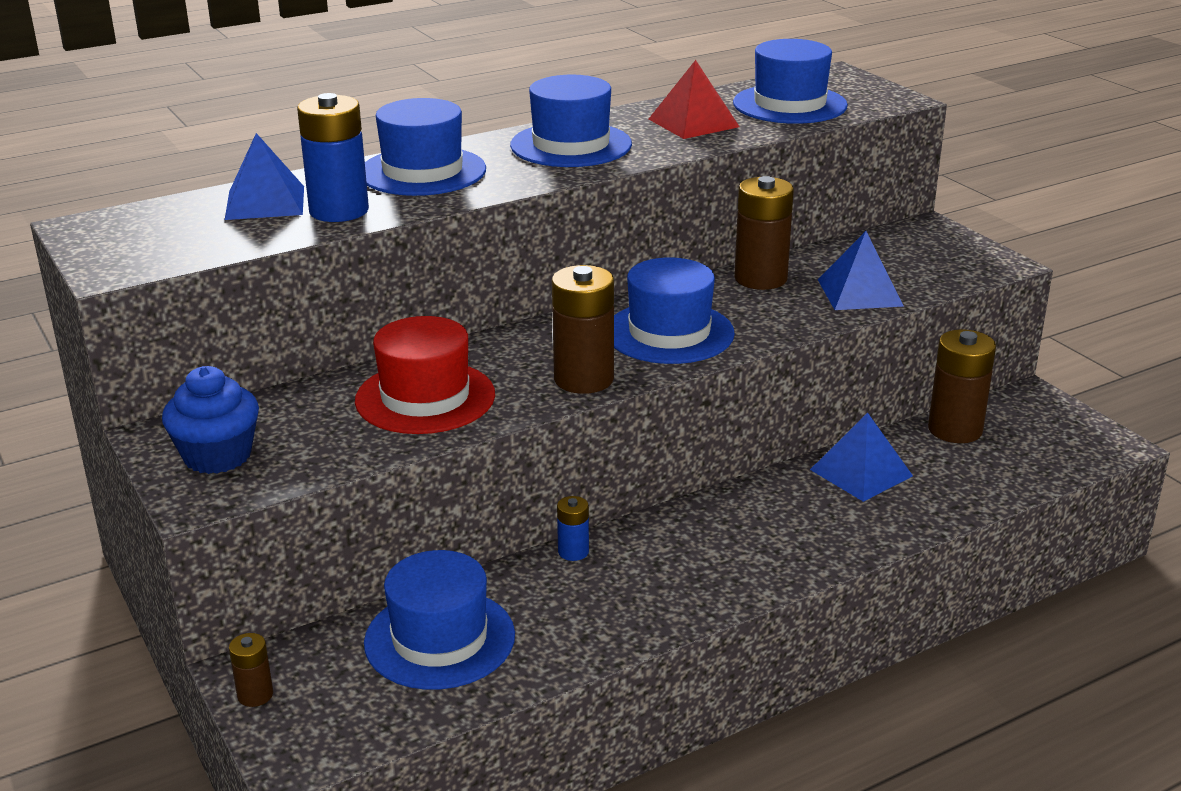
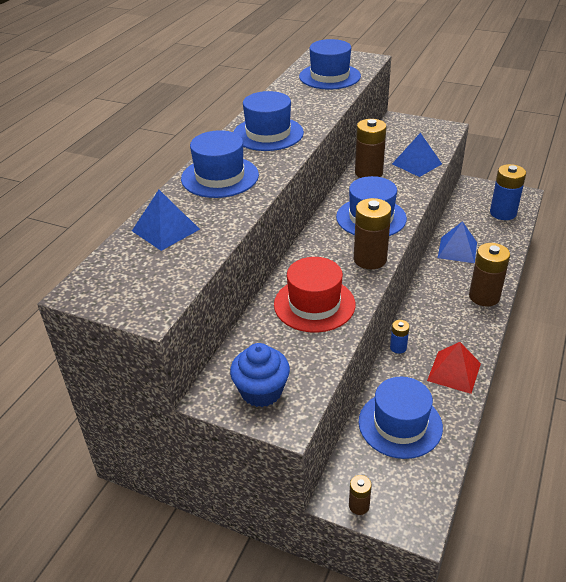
camera: 35 degrees left, 10 degrees up
blue battery [297,93,369,222] -> blue battery moved to [490,164,526,220]
red pyramid [649,60,740,139] -> red pyramid moved to [427,342,481,394]
brown battery [928,329,996,443] -> brown battery moved to [469,243,510,306]

